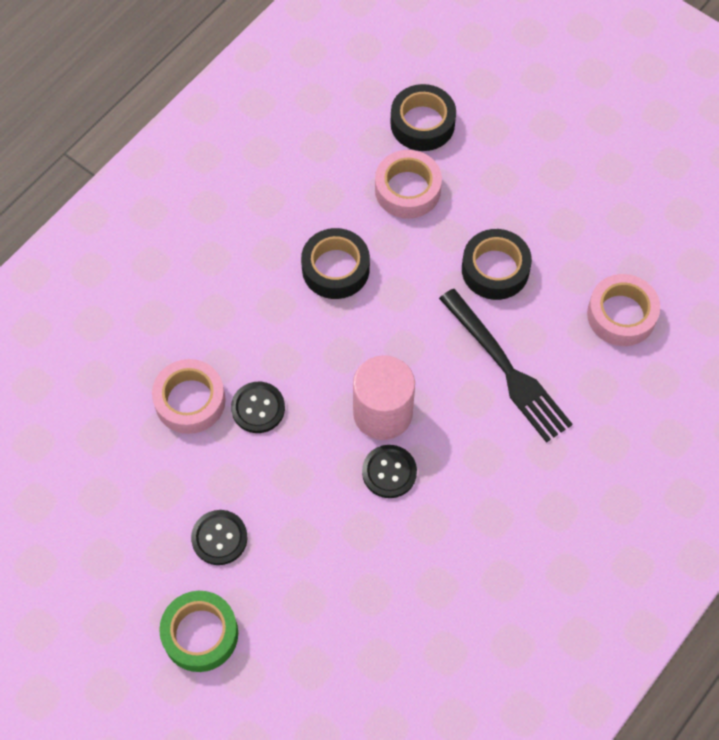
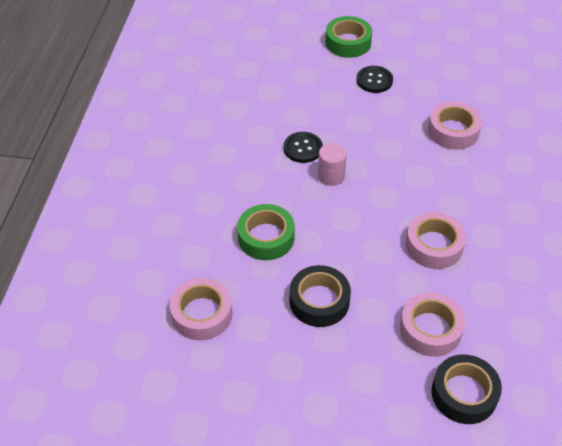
camera: 150 degrees right, 15 degrees down
black button [231,382,285,433] -> none
black tape [301,228,370,299] -> pink tape [406,212,466,269]
pink cylinder [353,355,415,440] -> pink cylinder [318,143,347,186], size x0.60
black fork [439,289,573,443] -> green tape [237,204,295,260]

